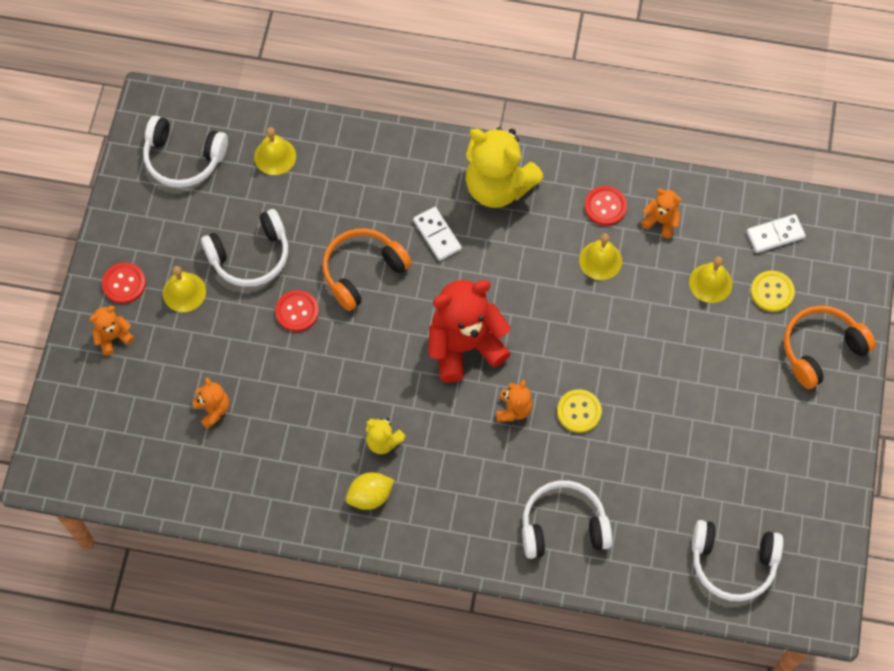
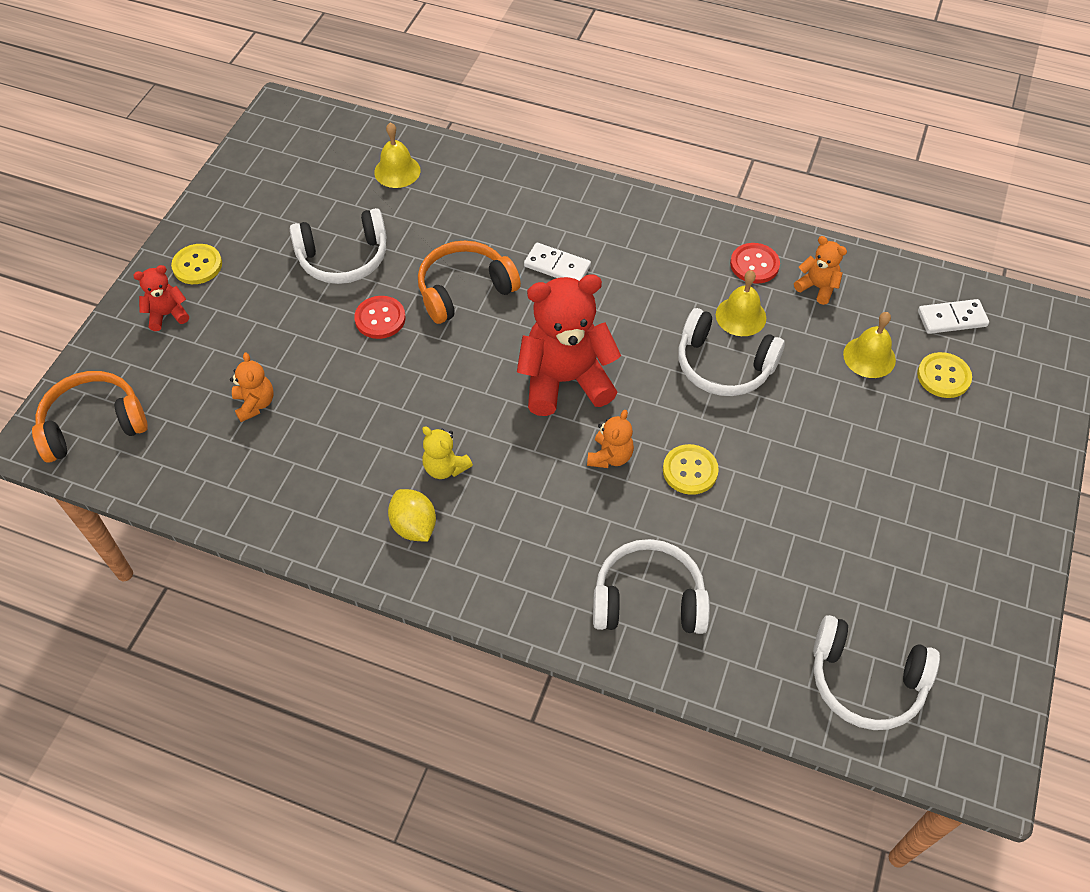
camera: 10 degrees right, 10 degrees down
orange teddy bear [89,306,134,355] -> red teddy bear [133,265,189,331]
red button [102,263,146,304] -> yellow button [171,244,222,284]
white headphones [143,116,228,187] -> white headphones moved to [678,308,785,396]
yellow bell [163,266,206,312] -> none
yellow lemon [346,472,394,510] -> yellow lemon turned 75 degrees clockwise [388,489,436,542]
white domino [413,207,462,261] -> white domino turned 45 degrees counterclockwise [524,243,591,281]
yellow teddy bear [466,127,544,208] -> none
orange headphones [784,305,876,389] -> orange headphones moved to [32,371,148,463]

